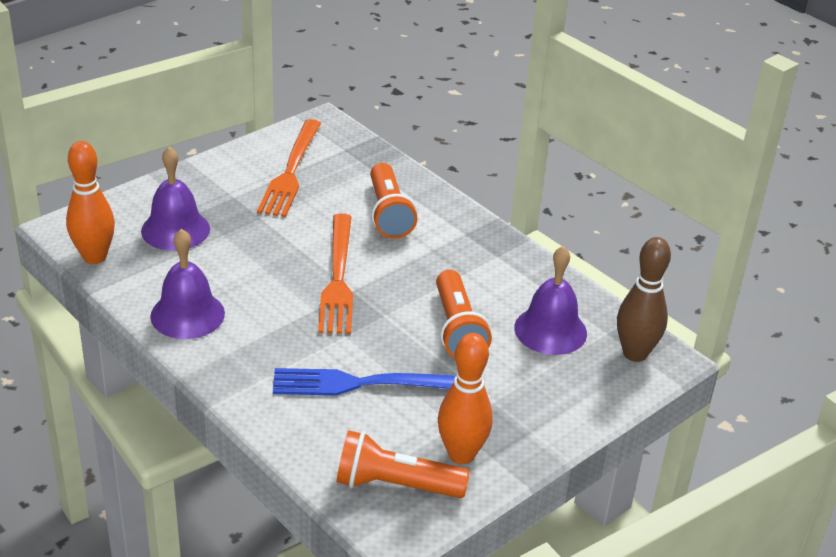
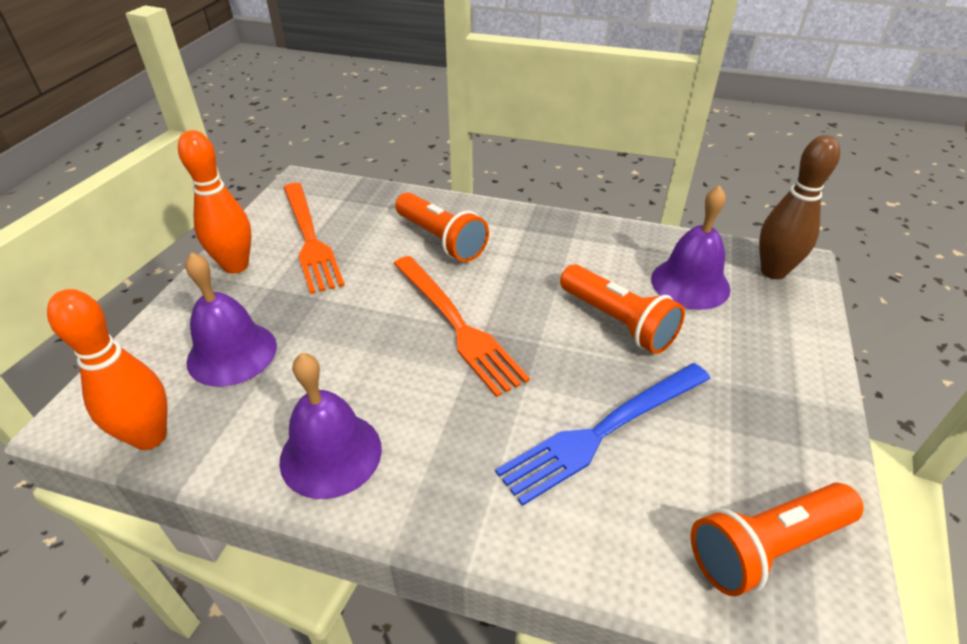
camera: 30 degrees left, 5 degrees up
orange bowling pin [438,333,493,464] -> orange bowling pin moved to [178,130,252,274]

